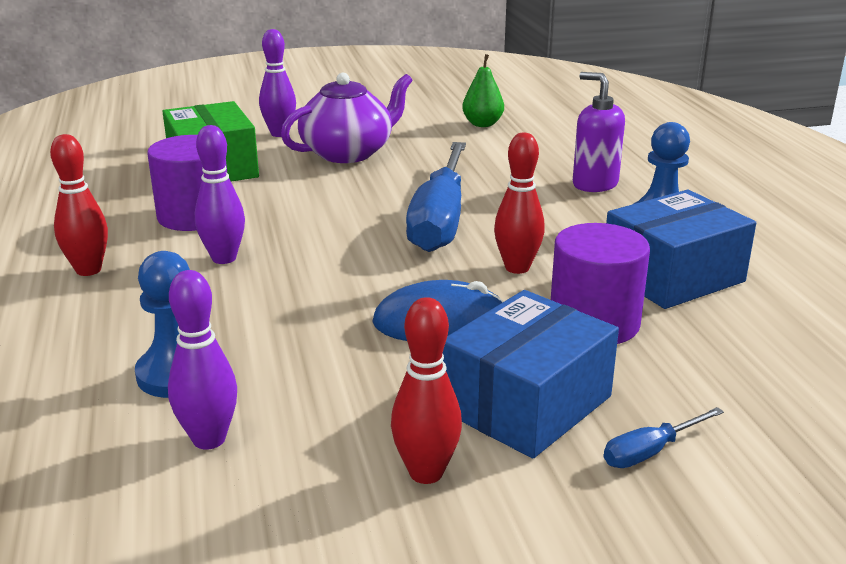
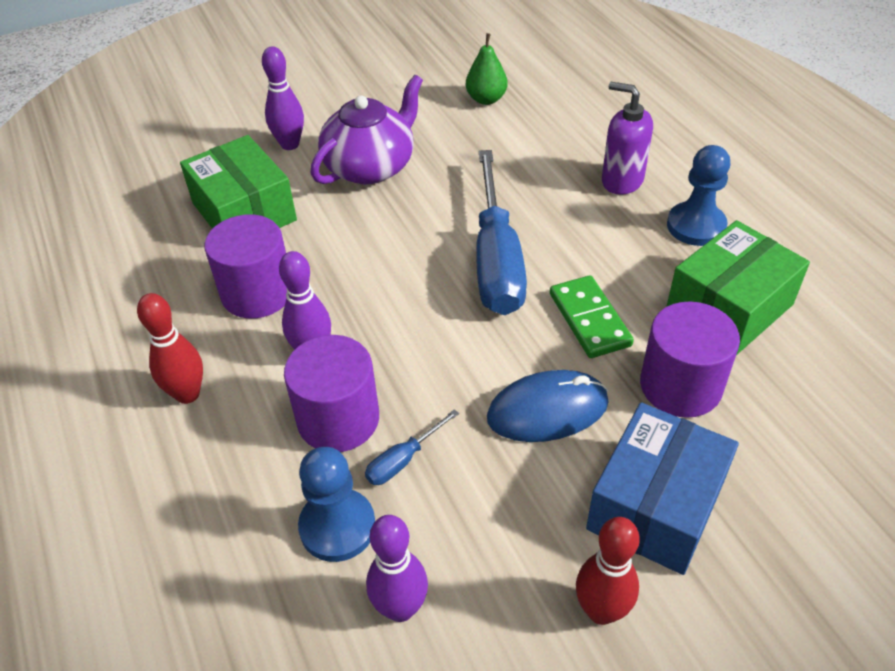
camera: 10 degrees left, 20 degrees up
red bowling pin [494,132,545,274] -> green domino [550,275,634,358]
blue screwdriver [604,407,724,468] -> blue screwdriver moved to [365,409,459,485]
blue box [606,190,756,309] -> green box [666,220,810,355]
none -> purple cylinder [284,335,379,452]

